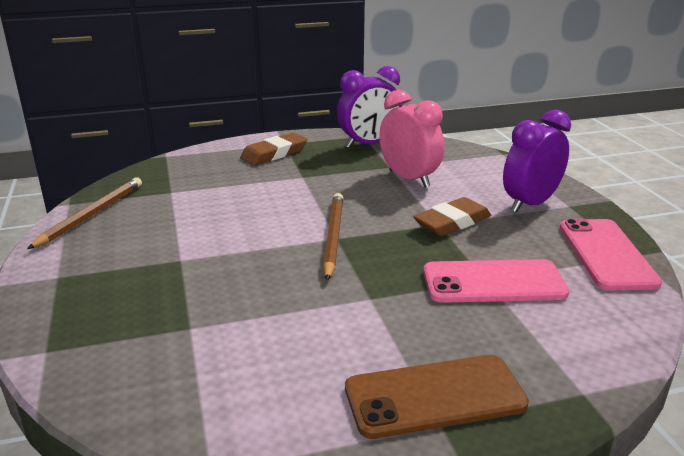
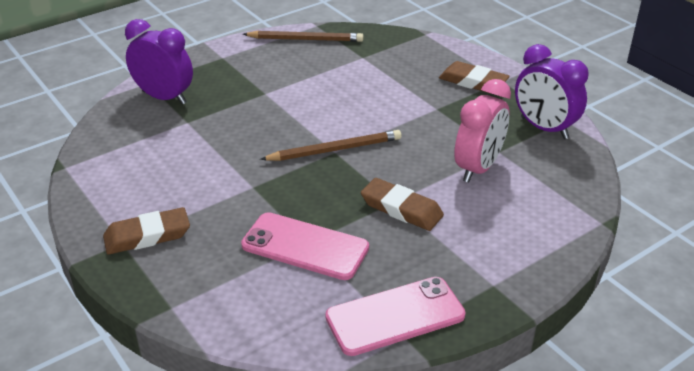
camera: 70 degrees right, 10 degrees up
brown phone [345,355,529,439] -> brown eraser [103,207,190,255]
pink phone [423,259,569,303] -> pink phone turned 45 degrees counterclockwise [241,212,369,280]
purple clock [503,110,571,213] -> purple clock moved to [125,19,193,105]

